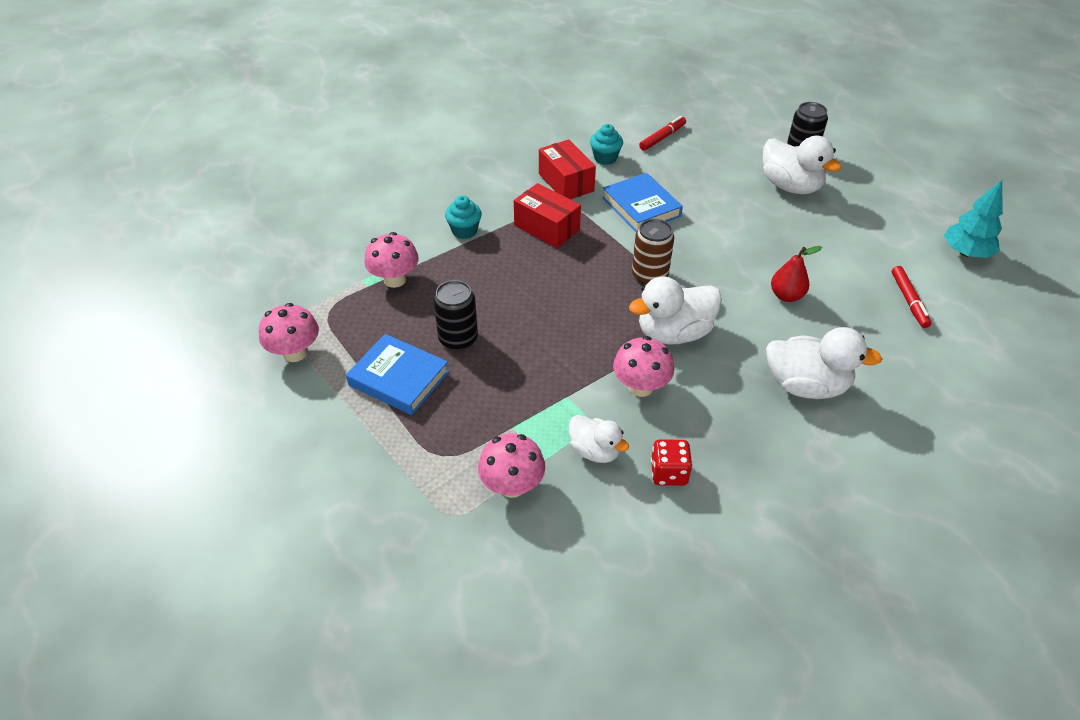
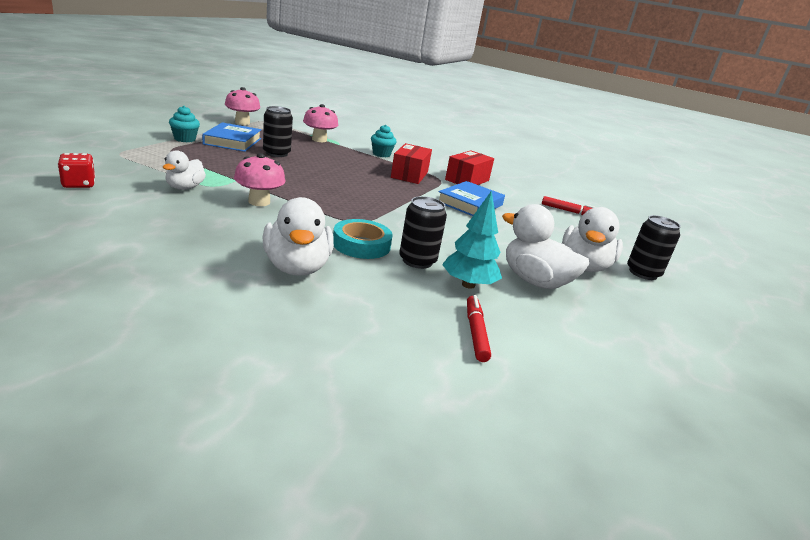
camera: 60 degrees right, 20 degrees down
pink mushroom [478,433,545,498] -> none
turquoise cupcake [590,124,623,165] -> turquoise cupcake moved to [169,106,200,142]
white duck [629,276,722,344] -> white duck moved to [502,204,589,289]
brown can [632,219,674,285] -> none
red dice [651,439,693,486] -> red dice moved to [58,153,95,188]
red pear [771,246,822,302] -> black can [399,196,447,269]
red marker [892,266,931,328] -> red marker turned 120 degrees clockwise [467,295,491,362]
turquoise tree [944,180,1003,258] -> turquoise tree moved to [442,190,502,289]
none -> turquoise tape [333,219,393,259]

